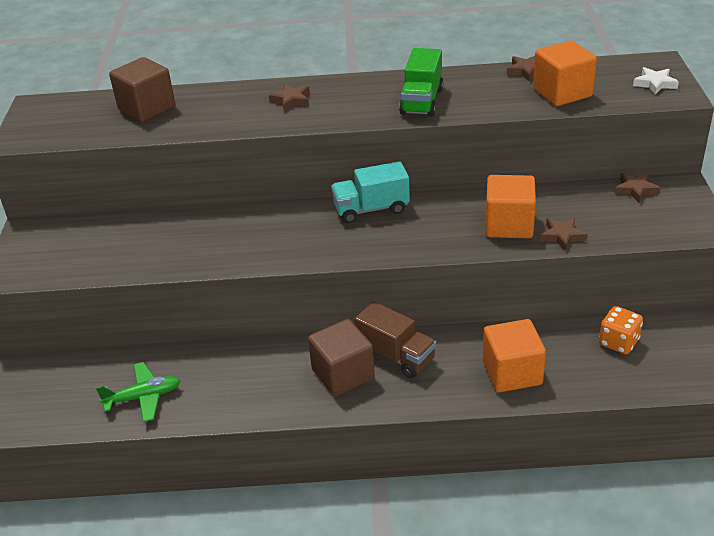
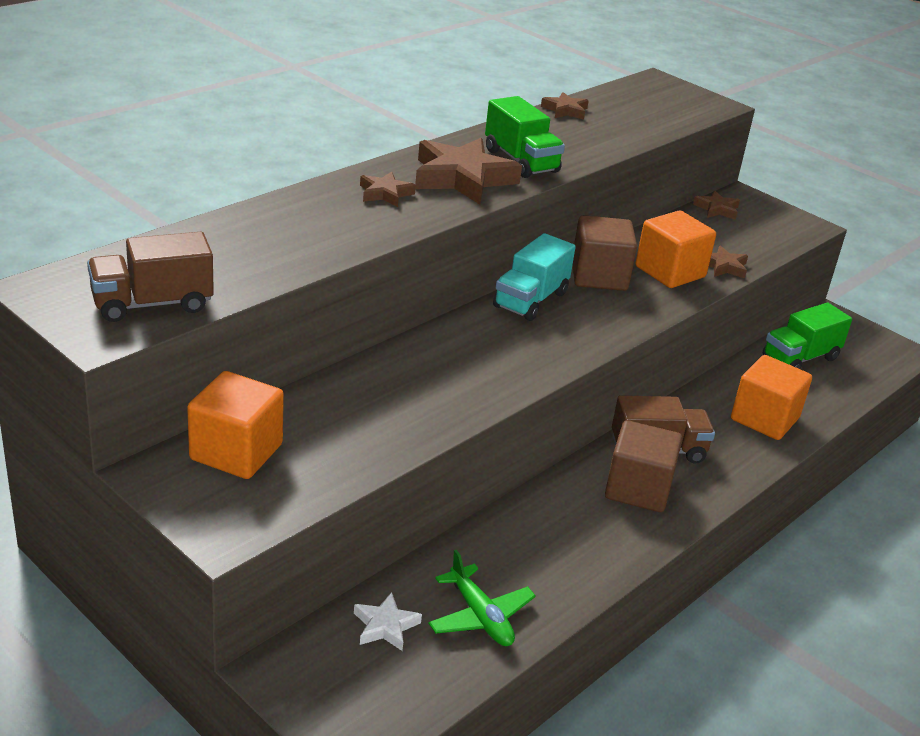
camera: 50 degrees left, 5 degrees down
green plane [96,362,180,422] -> green plane turned 120 degrees clockwise [428,550,536,646]
brown cube [109,57,175,122] -> brown cube moved to [573,215,637,291]
orange cube [533,40,597,106] -> orange cube moved to [187,371,284,479]
orange dice [599,306,643,354] -> green truck [763,302,852,369]
white star [633,67,679,95] -> white star moved to [354,592,422,651]
none -> brown truck [87,232,214,322]
none -> brown star [415,138,522,205]

